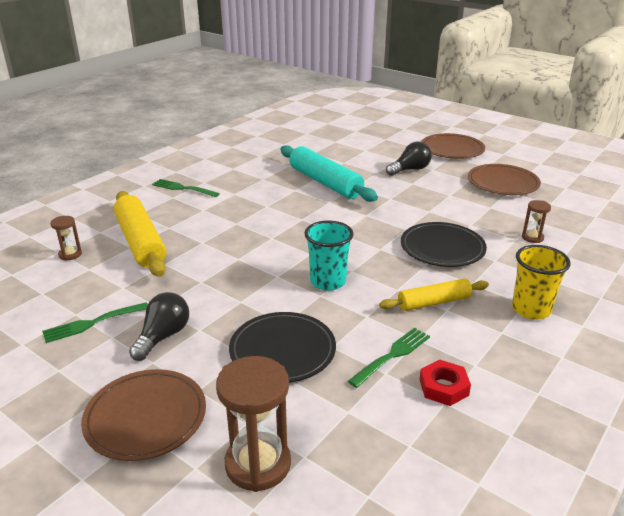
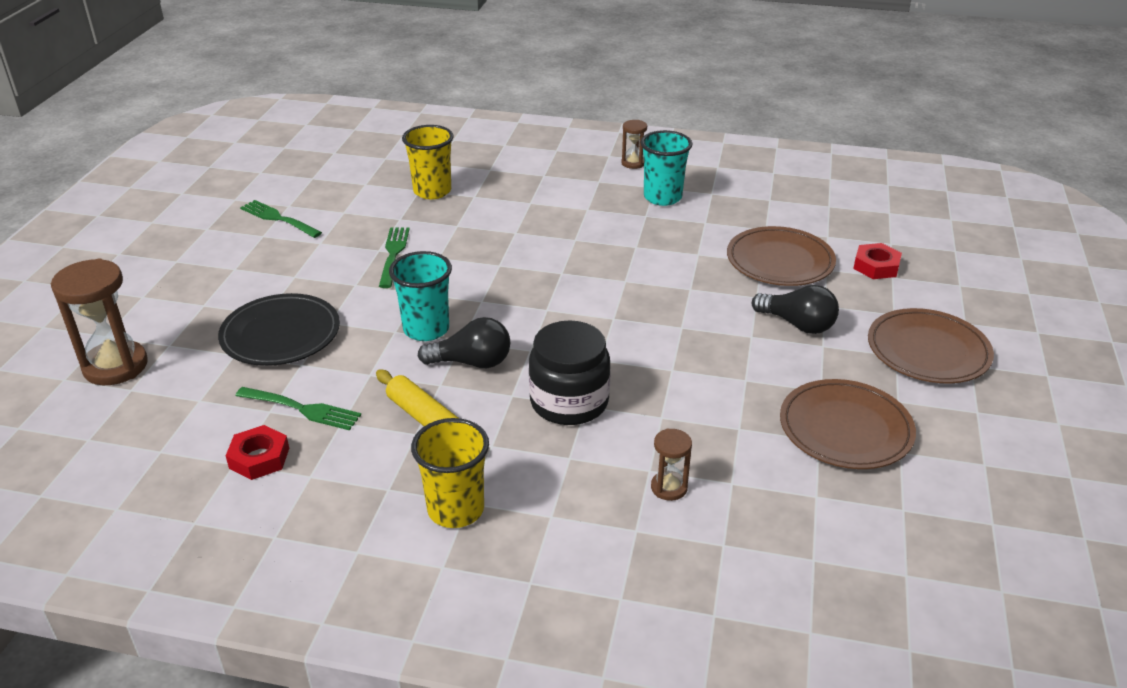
camera: 65 degrees right, 5 degrees up
brown hourglass [50,216,82,261] -> brown hourglass moved to [621,120,647,169]
brown plate [81,369,206,461] -> brown plate moved to [727,226,836,286]
yellow rolling pin [114,191,166,277] -> yellow cup [402,125,454,199]
black light bulb [129,292,189,361] -> black light bulb moved to [418,317,510,368]
green fork [152,179,220,197] -> green fork moved to [379,227,410,288]
turquoise rolling pin [280,145,378,202] -> none
black plate [401,222,487,267] -> black jar [529,320,611,425]
none -> turquoise cup [641,130,692,206]
none -> red nut [853,243,902,279]

